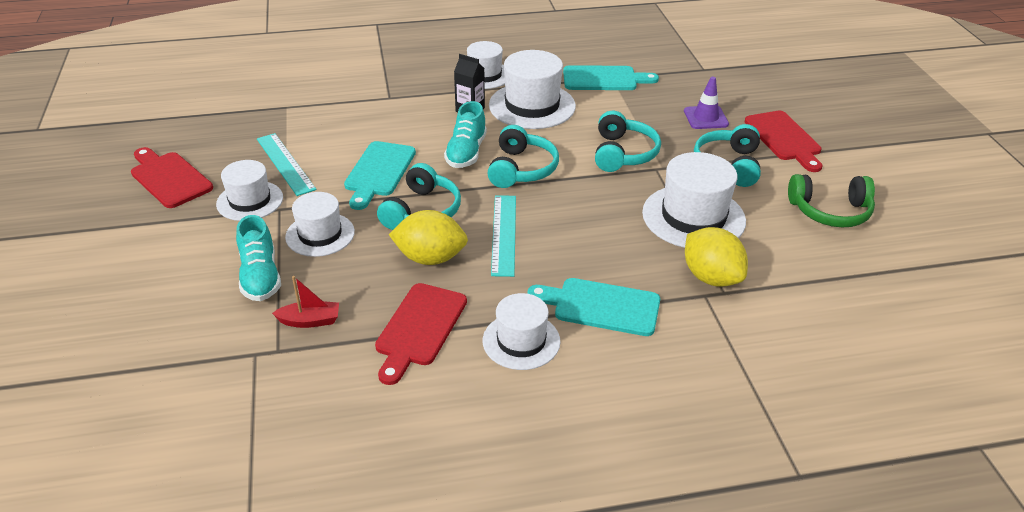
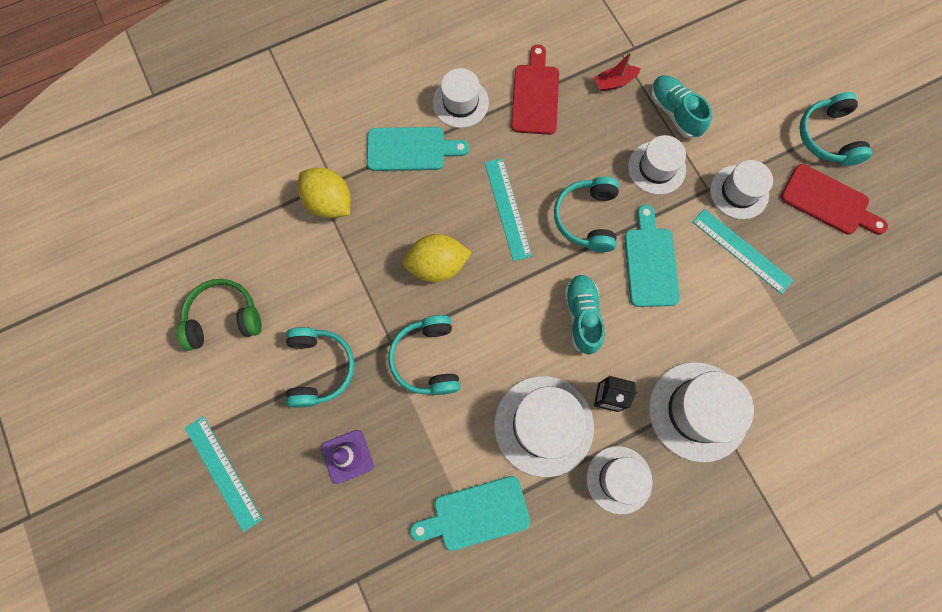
camera: 165 degrees right, 35 degrees up
yellow lemon [388,210,468,265] -> yellow lemon moved to [403,234,472,282]
turquoise headphones [487,125,559,188] -> turquoise headphones moved to [799,92,872,166]
white hat [642,152,746,248] -> white hat moved to [649,362,754,463]
red cutting board [745,111,822,172] -> none
none -> turquoise ruler [185,416,262,532]

